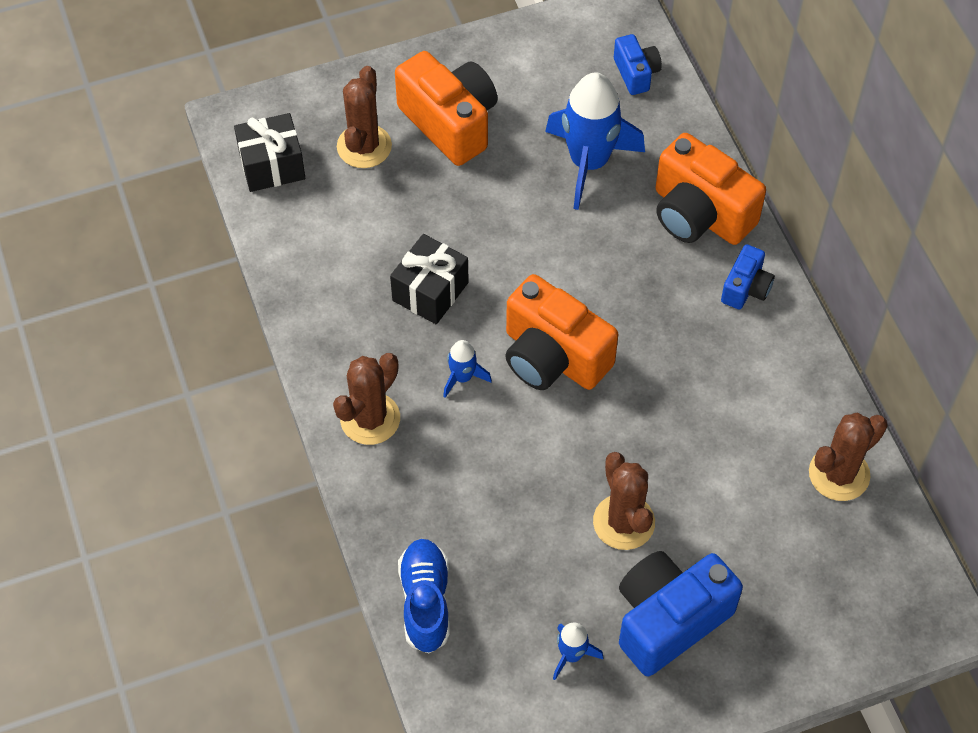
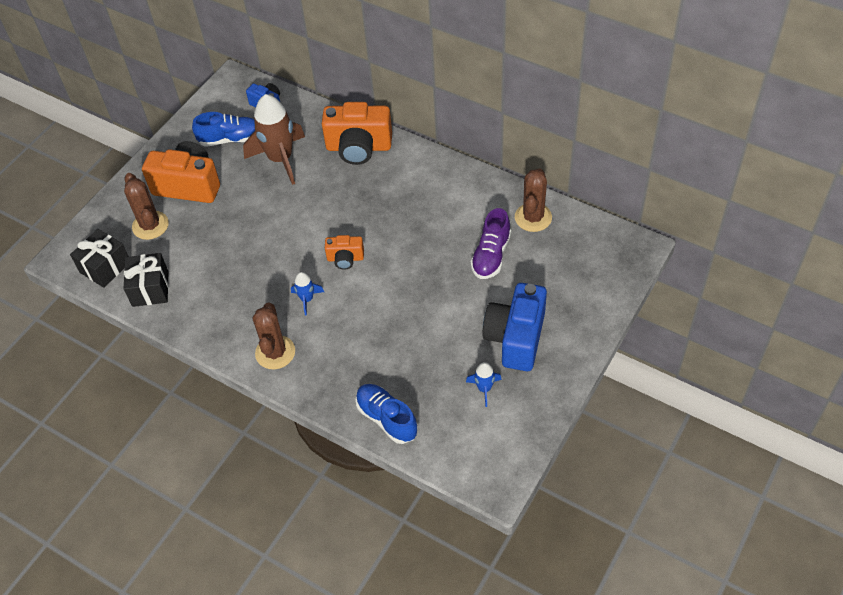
camera: 35 degrees left, 5 degrees down
black gift [390,234,469,325] -> black gift moved to [123,253,169,307]
orange camera [505,274,618,390] -> orange camera [325,235,364,270], size x0.52
blue rocket [545,72,645,210] -> brown rocket [243,94,305,185]
brown cactus [593,452,655,550] -> none
blue camera [721,244,775,309] -> none
none -> blue shoe [192,112,255,147]
none -> purple shoe [470,208,511,279]

